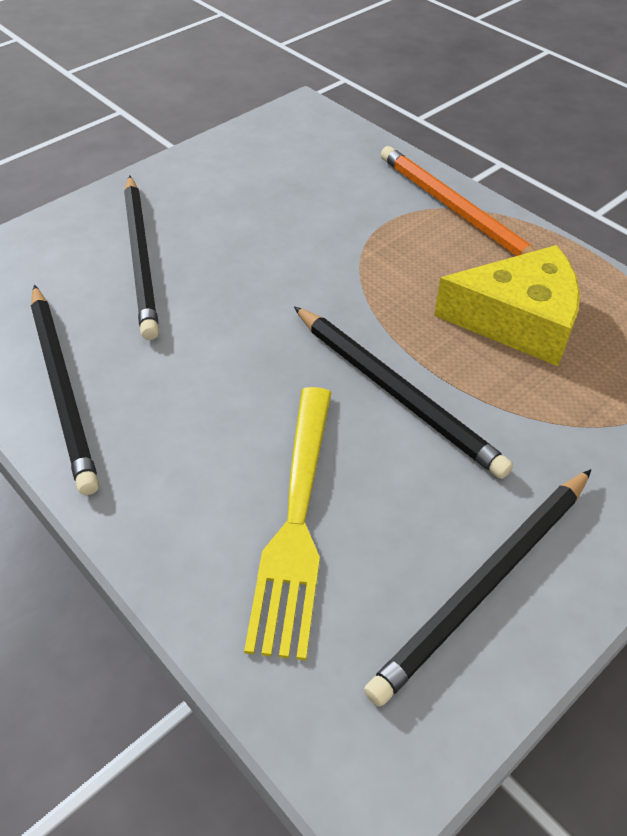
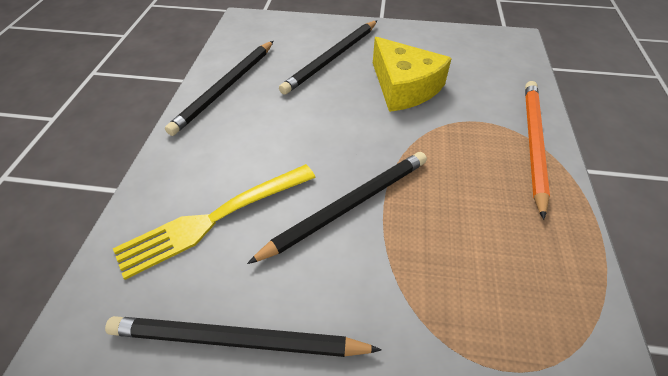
camera: 50 degrees right, 0 degrees up
black pencil [294,306,513,479] -> black pencil turned 135 degrees counterclockwise [247,152,427,264]
yellow cheese [434,245,580,366] -> yellow cheese moved to [373,37,452,112]

